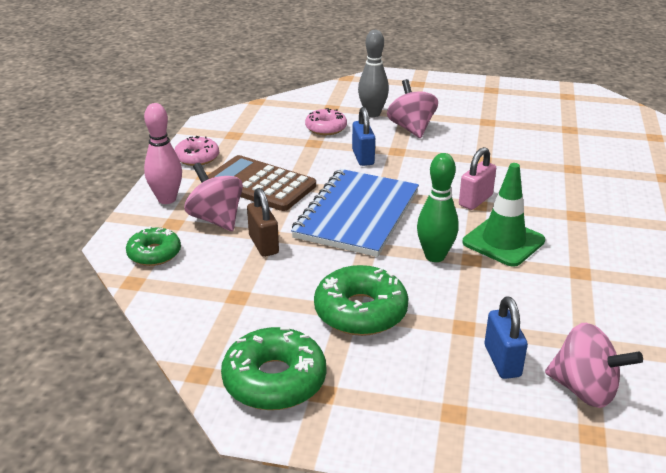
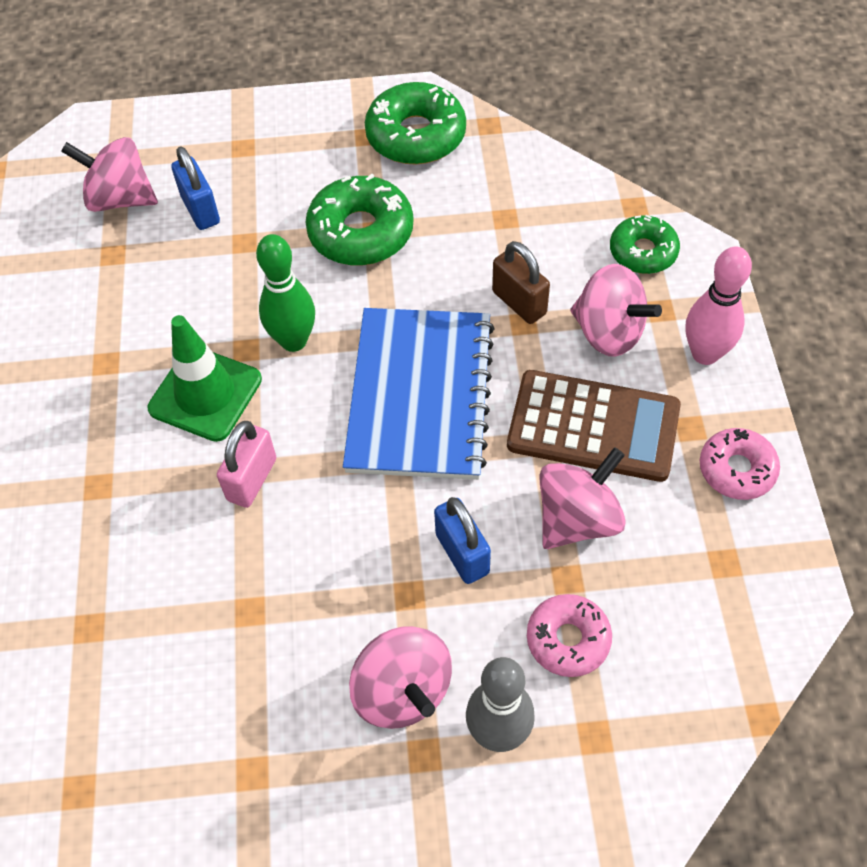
camera: 165 degrees right, 25 degrees up
none -> pink spinning top [539,447,626,549]

